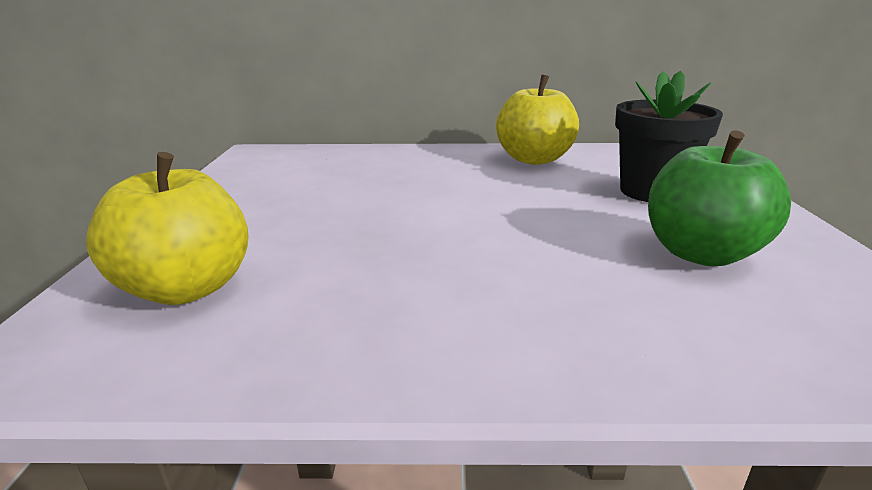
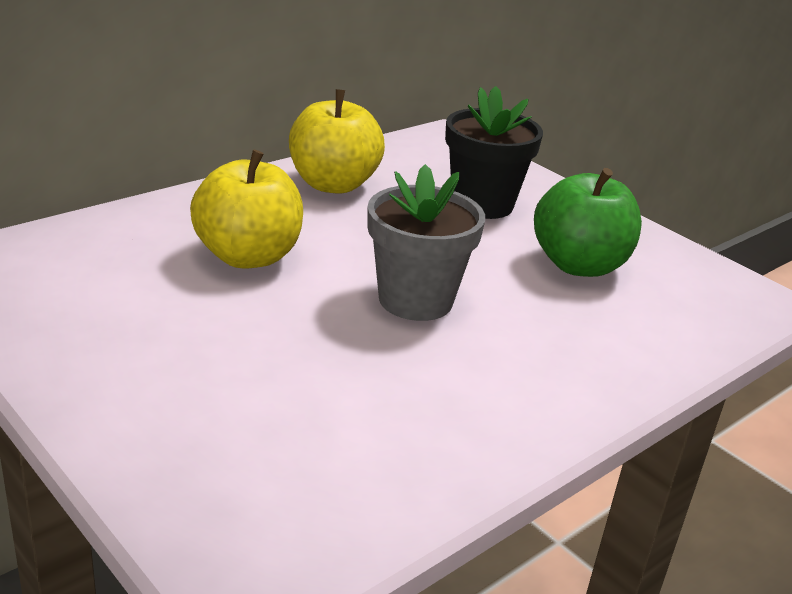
camera: 45 degrees left, 5 degrees up
yellow apple [86,152,249,305] -> yellow apple moved to [190,150,303,269]
none -> grey flower pot [367,164,485,321]

